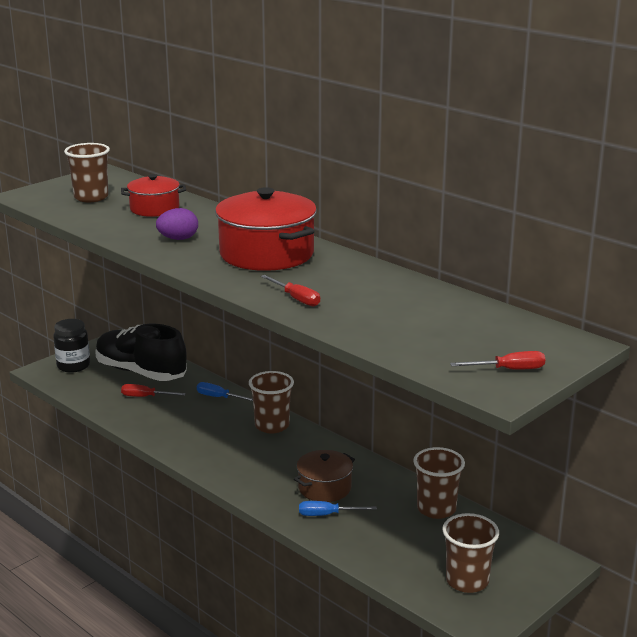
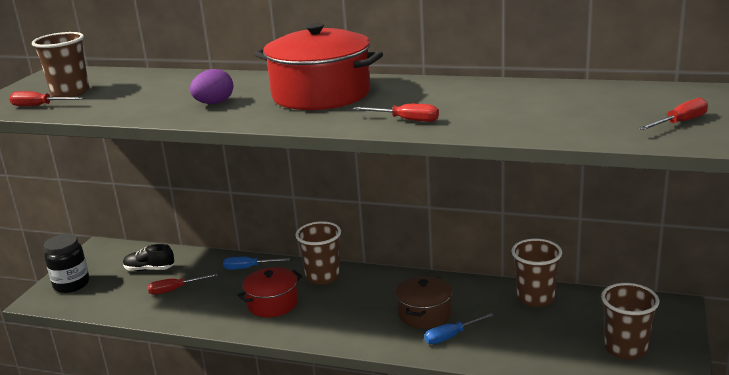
camera: 25 degrees left, 0 degrees up
black shoe [95,324,187,381] -> black shoe [123,244,174,271], size x0.46
red pot [121,174,186,217] -> red pot moved to [237,267,302,317]
none -> red screwdriver [9,91,84,107]

